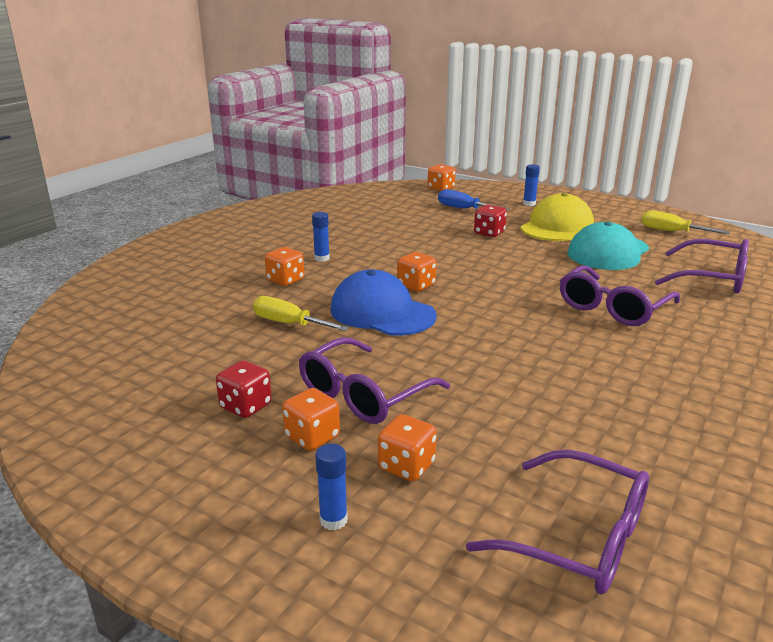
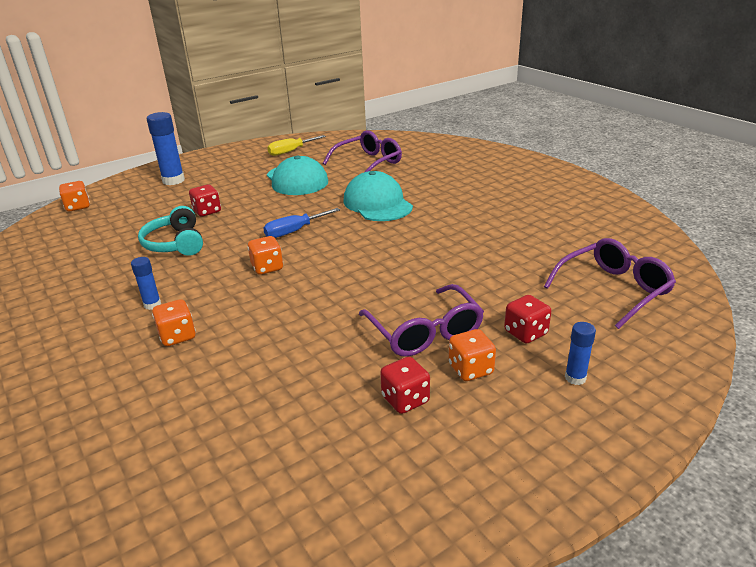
camera: 65 degrees left, 5 degrees up
yellow screwdriver [253,296,349,331] -> none
blue cap [330,270,437,336] -> none
orange dice [378,414,437,481] -> red dice [504,295,551,344]
blue screwdriver [438,189,510,211] -> blue screwdriver moved to [263,208,340,238]
yellow cap [521,193,594,241] -> none
blue glue stick [523,164,540,206] -> blue glue stick [147,112,185,185], size x1.84
purple glasses [559,265,680,326] -> turquoise cap [344,171,413,221]
none -> turquoise headphones [138,206,203,256]

